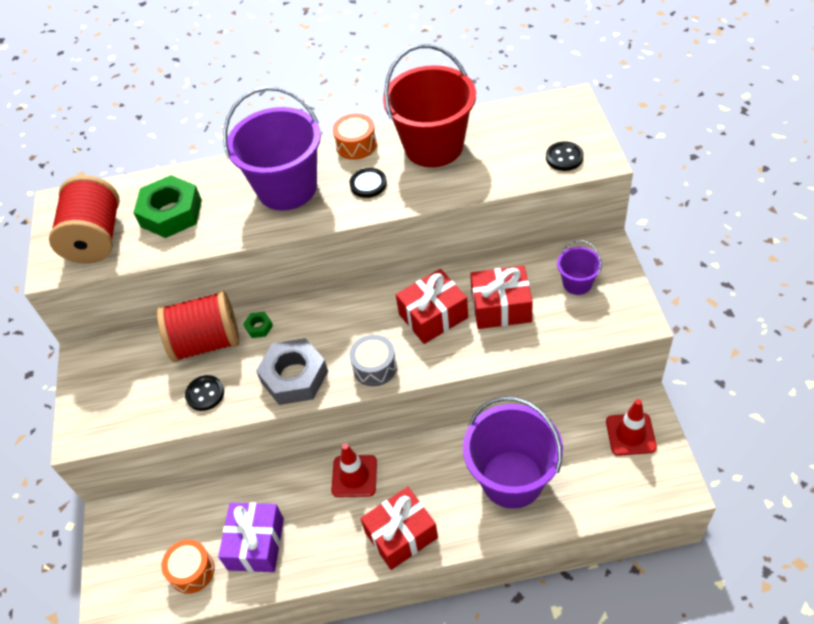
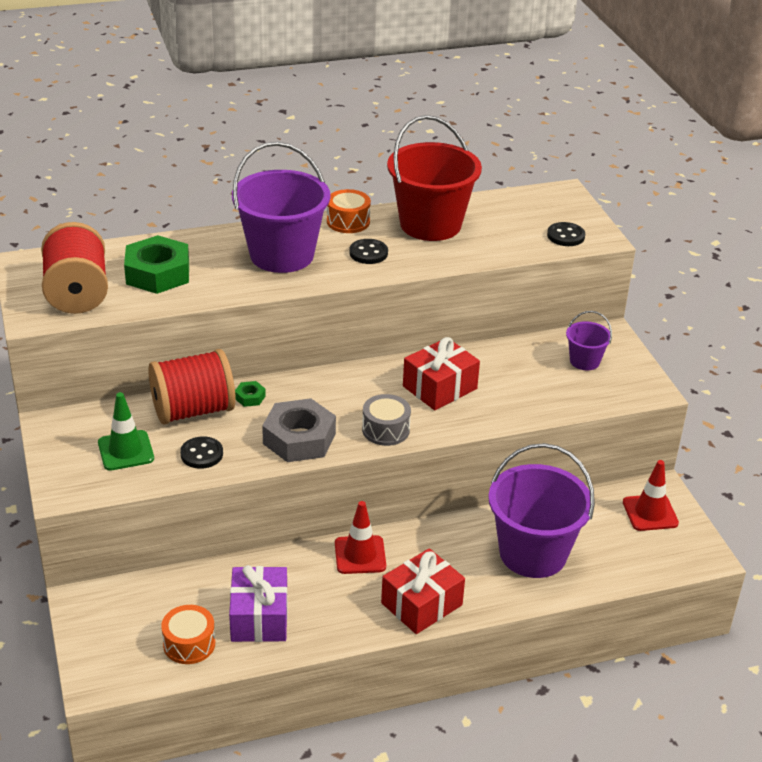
camera: 15 degrees left, 15 degrees down
red gift [470,266,533,329] -> none
none -> green traffic cone [98,392,154,471]

